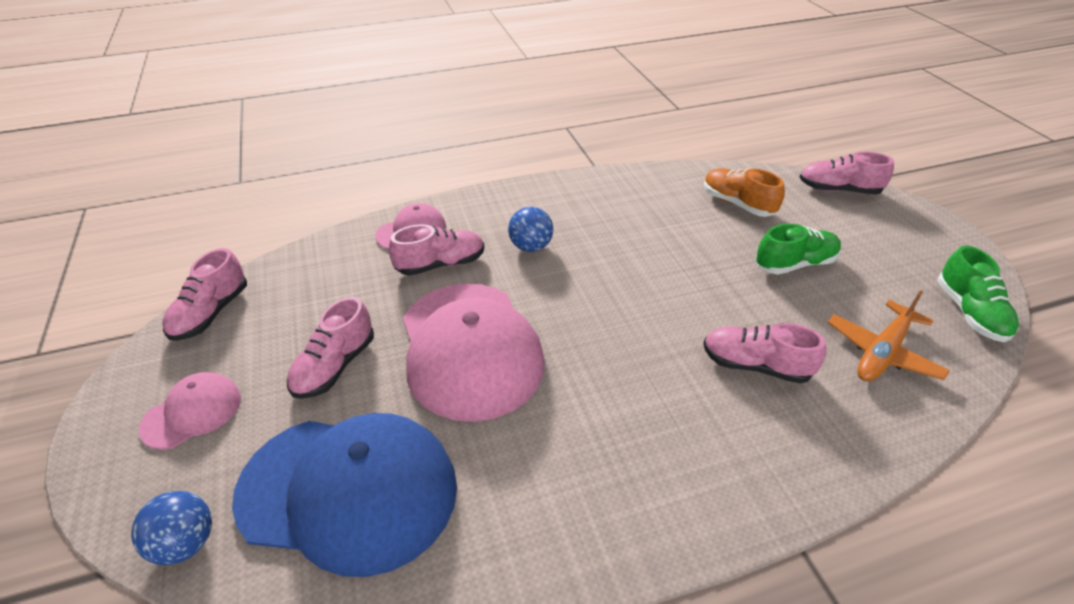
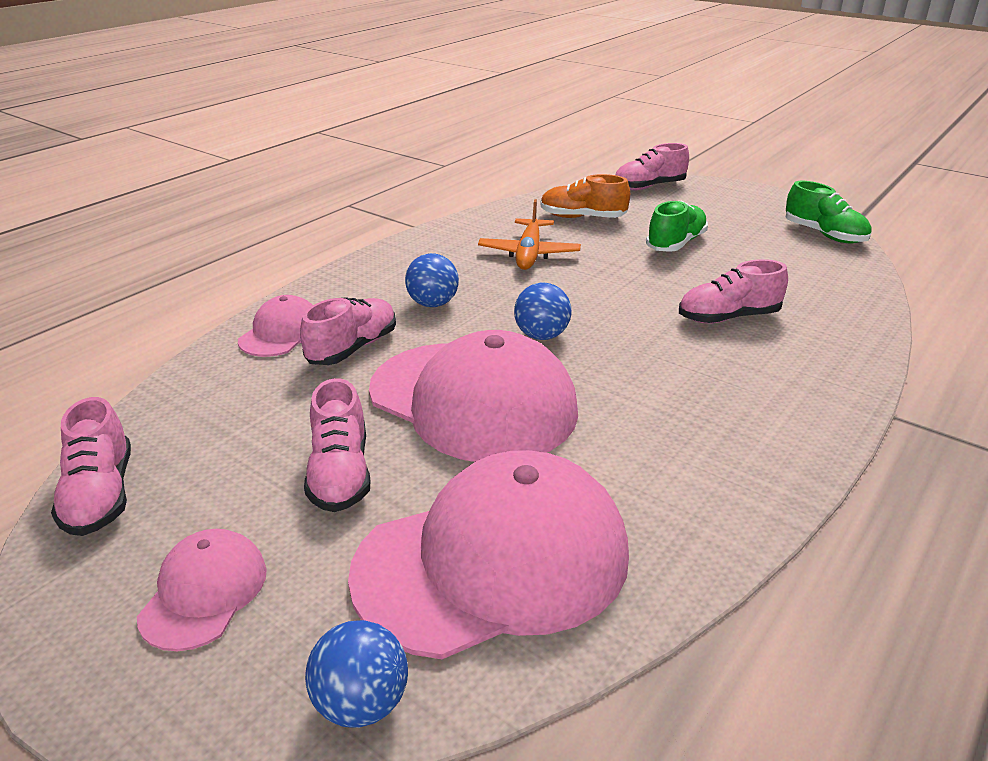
camera: 35 degrees left, 10 degrees down
blue cap [232,413,457,577] -> pink cap [348,450,629,659]
orange plane [828,290,950,381] -> orange plane moved to [478,199,581,270]
none -> blue ball [514,282,571,340]

